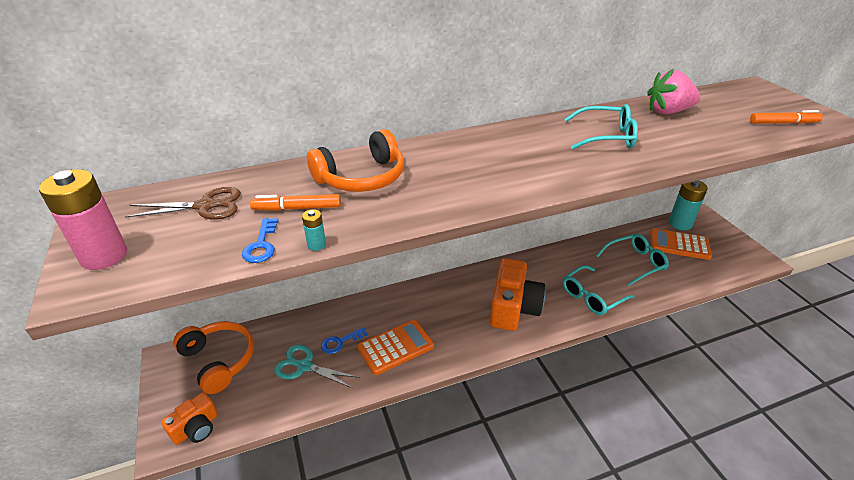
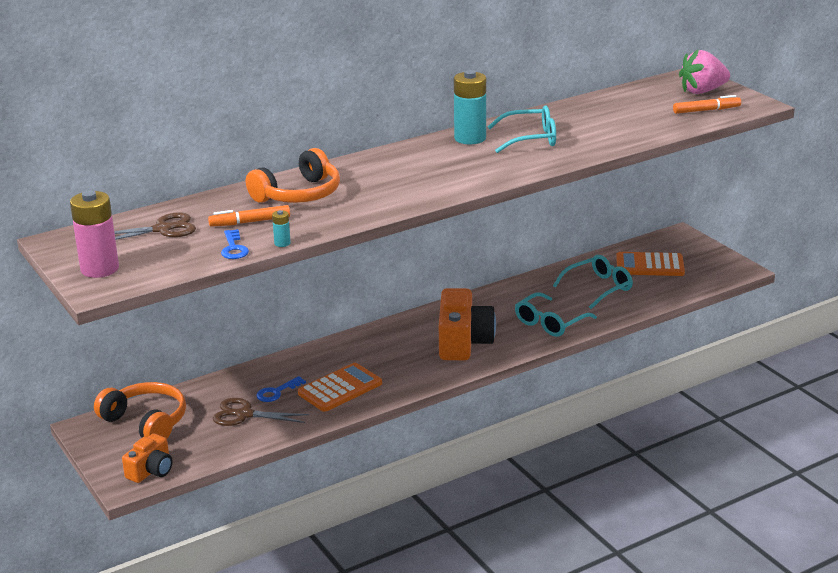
camera: 10 degrees left, 10 degrees down
turquoise scissors [274,345,360,388] -> brown scissors [213,398,309,426]
pink strawberry [647,69,700,114] -> pink strawberry moved to [679,49,730,94]
turquoise battery [669,180,708,230] -> turquoise battery moved to [454,70,486,144]

